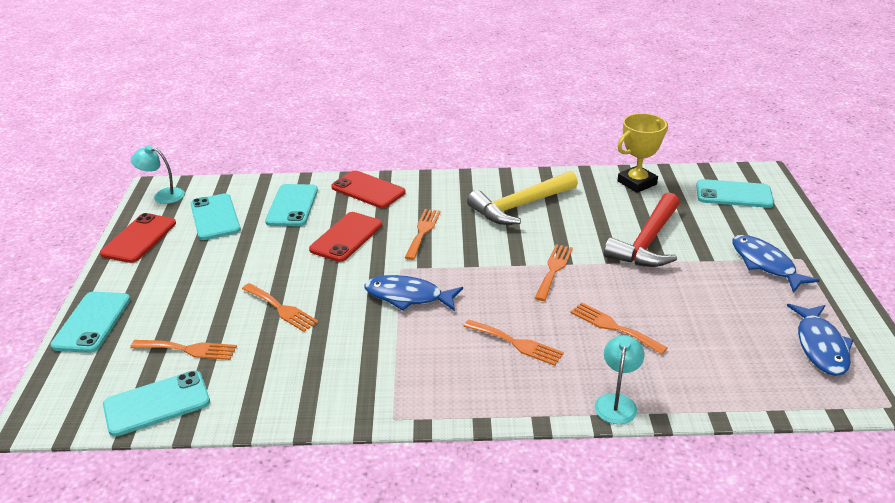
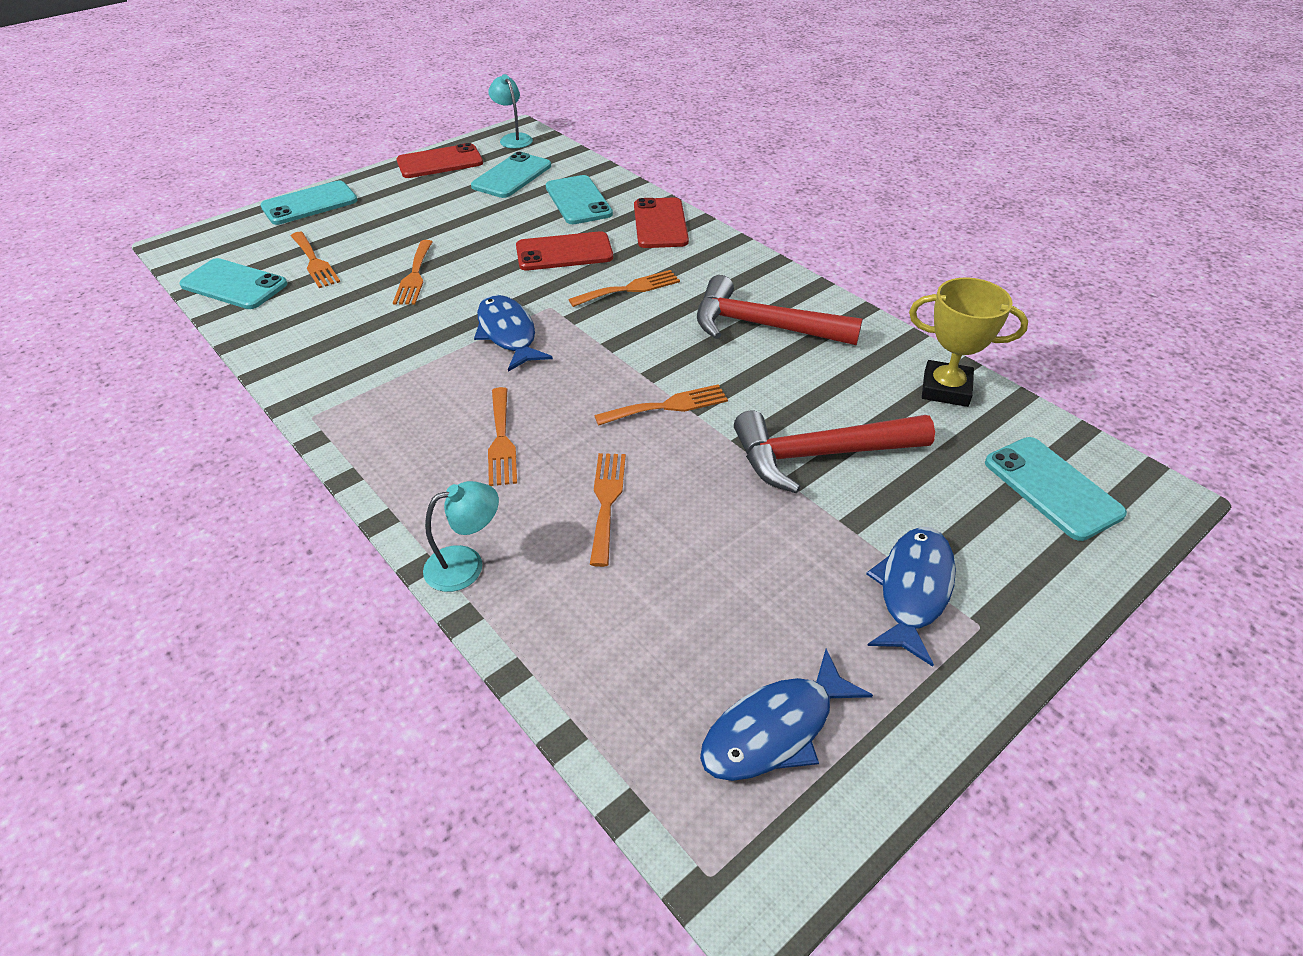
camera: 50 degrees right, 10 degrees up
turquoise phone [265,184,318,226] -> turquoise phone turned 75 degrees counterclockwise [546,175,613,224]
yellow hammer [467,171,578,225] -> red hammer [697,275,863,345]

